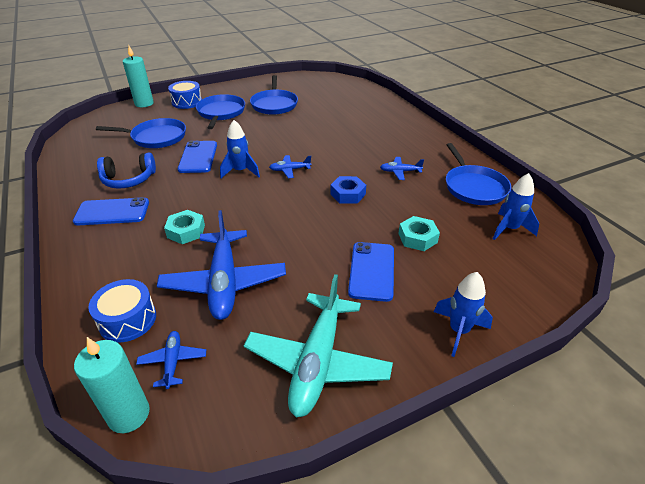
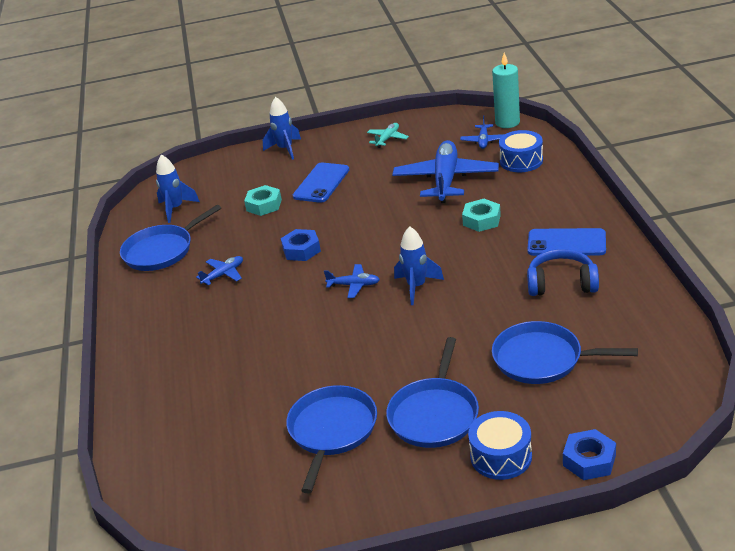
camera: 160 degrees left, 5 degrees down
turquoise candle [123,46,154,107] -> blue nut [563,429,616,480]
blue phone [178,141,217,173] -> none
turquoise plane [244,274,393,417] -> turquoise plane [367,123,409,148], size x0.46
blue plane [380,157,424,180] -> blue plane turned 60 degrees counterclockwise [196,256,243,286]
blue pan [446,143,511,205] -> blue pan turned 135 degrees counterclockwise [120,205,221,271]

